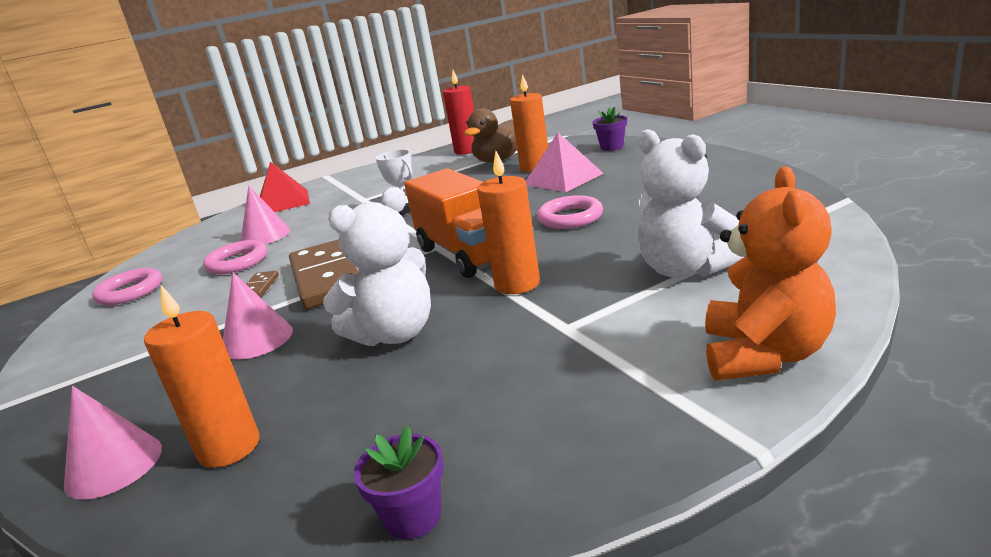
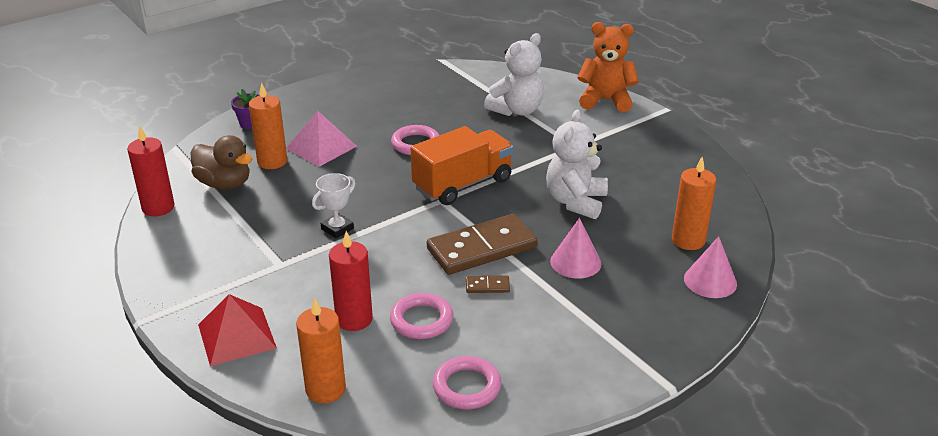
camera: 100 degrees left, 10 degrees up
pink cone [241,186,291,244] -> red candle [329,231,373,331]
white teddy bear [323,187,431,346] -> white teddy bear turned 120 degrees counterclockwise [546,110,608,219]
purple flower pot [354,426,444,540] -> none
orange candle [477,151,540,294] -> orange candle moved to [296,298,346,403]

